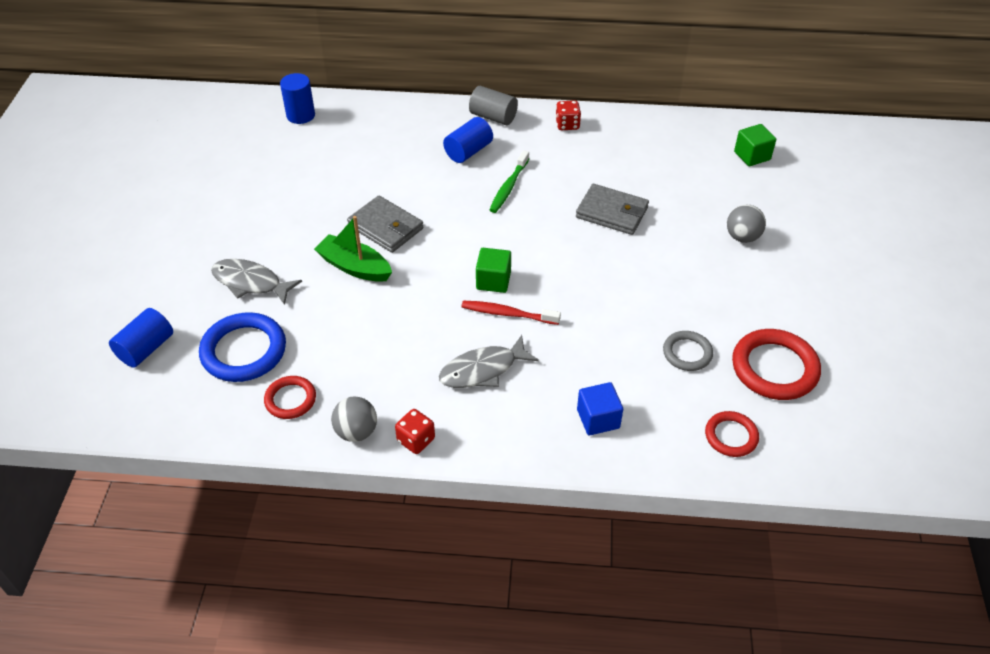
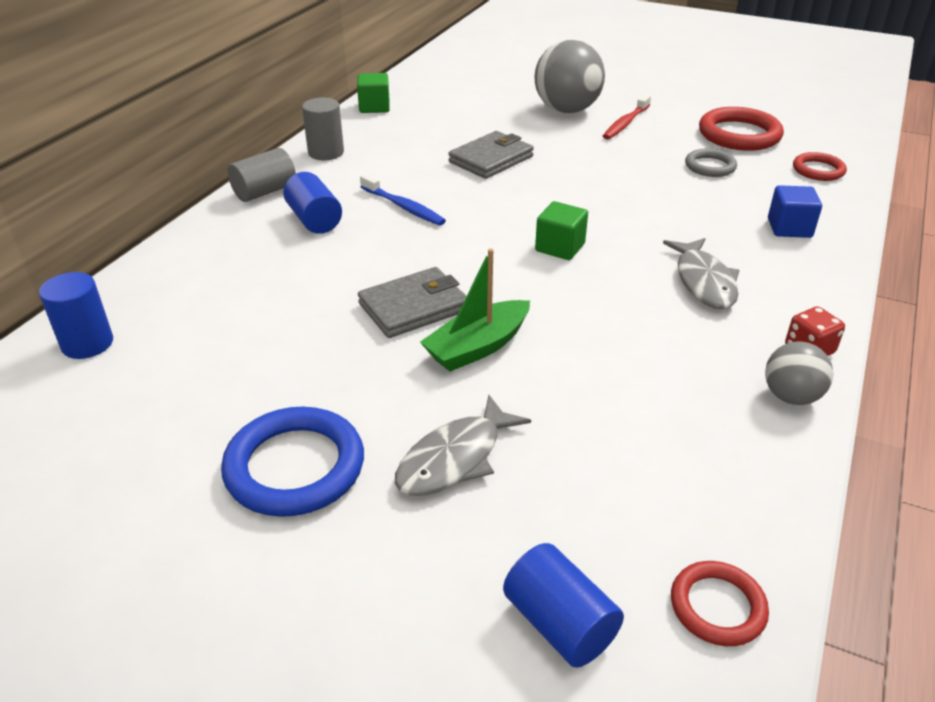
camera: 70 degrees left, 10 degrees down
blue ring [199,312,286,382] -> blue ring moved to [221,407,364,517]
red ring [264,376,316,419] -> red ring moved to [671,561,769,646]
red toothbrush [462,301,561,325] -> red toothbrush moved to [603,94,651,140]
green toothbrush [490,150,529,213] -> blue toothbrush [360,174,446,226]
red dice [555,100,581,130] -> grey cylinder [302,97,344,160]
grey ball [727,205,766,243] -> grey ball [535,40,605,113], size x1.81
green cube [734,124,776,166] -> green cube moved to [357,73,390,113]

